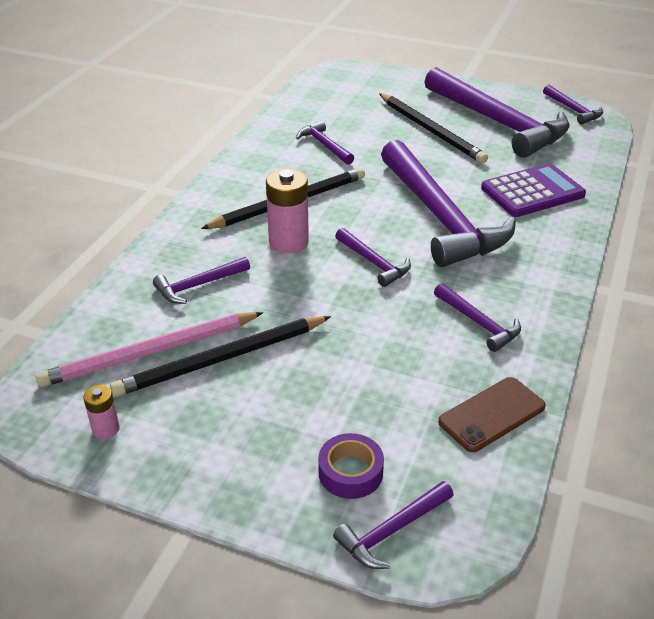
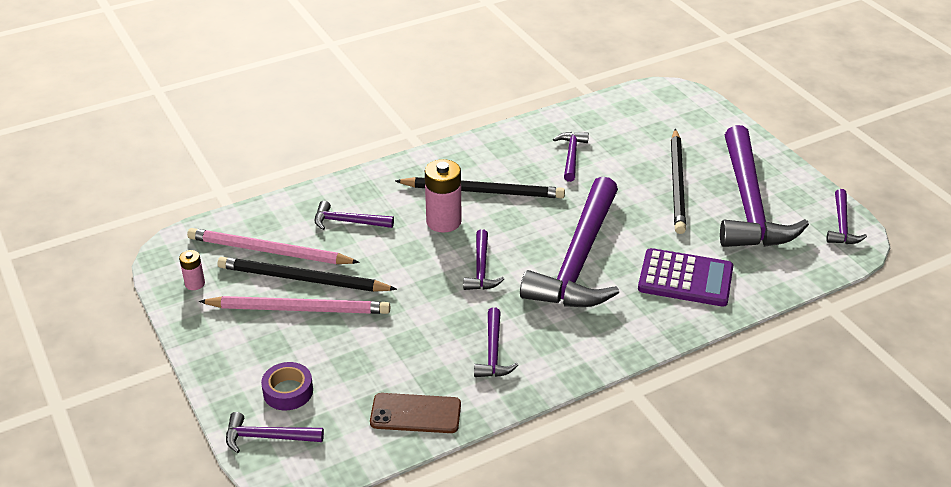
camera: 40 degrees right, 0 degrees up
none -> pink pencil [199,296,390,314]

